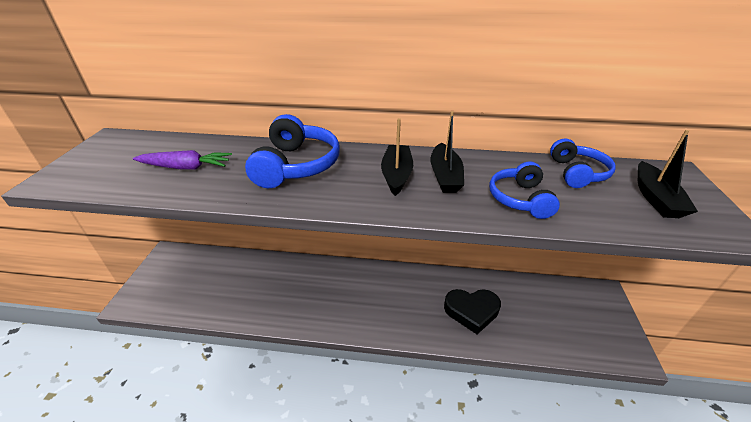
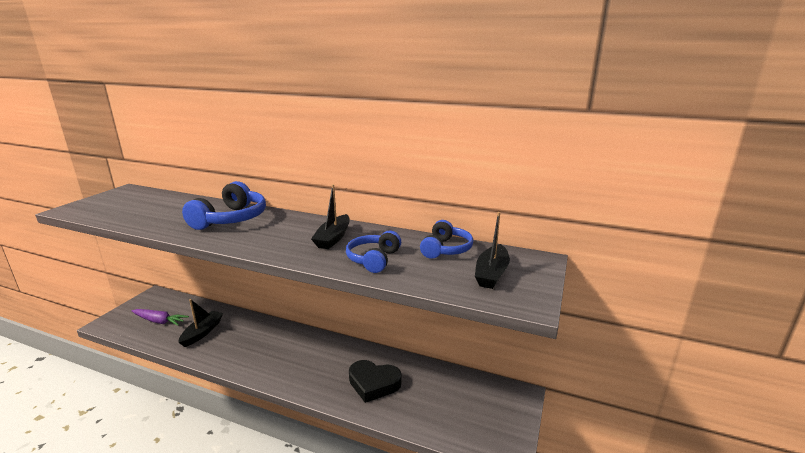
camera: 15 degrees right, 15 degrees down
purple carrot [133,150,232,169] -> purple carrot moved to [132,309,189,326]
black boat [381,118,413,196] -> black boat moved to [178,299,223,347]

